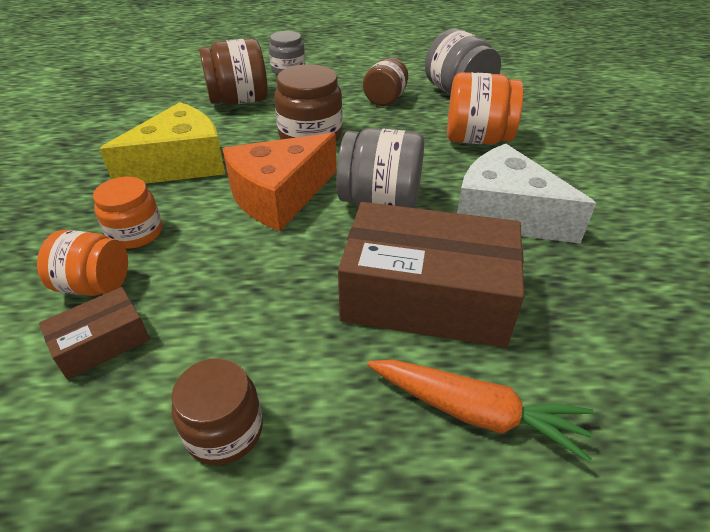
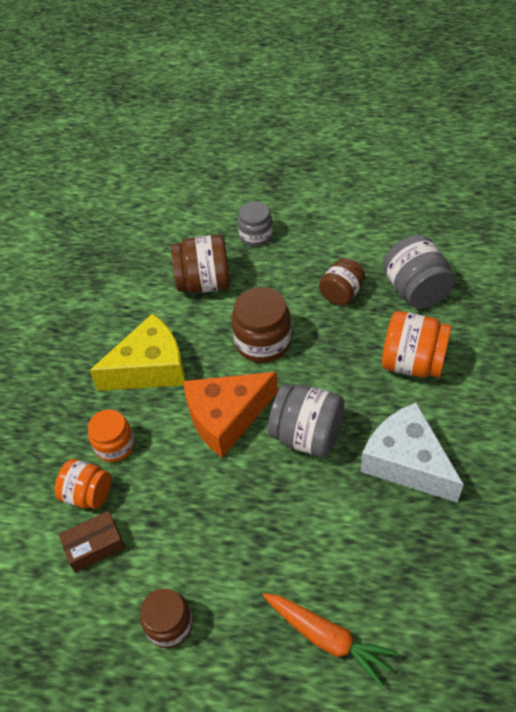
camera: 15 degrees right, 10 degrees up
brown box [338,202,524,348] -> none

